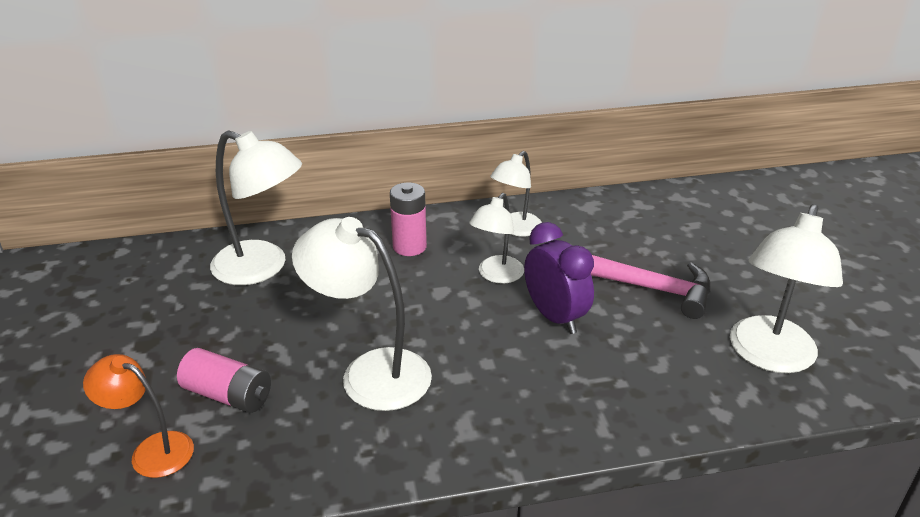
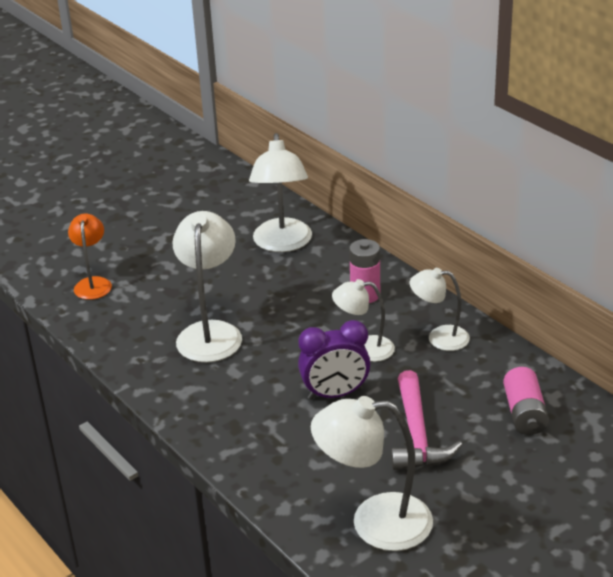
camera: 65 degrees right, 0 degrees up
pink battery [177,348,271,413] -> pink battery moved to [503,367,549,435]
purple clock [524,222,594,334] -> purple clock turned 45 degrees clockwise [298,320,370,400]

